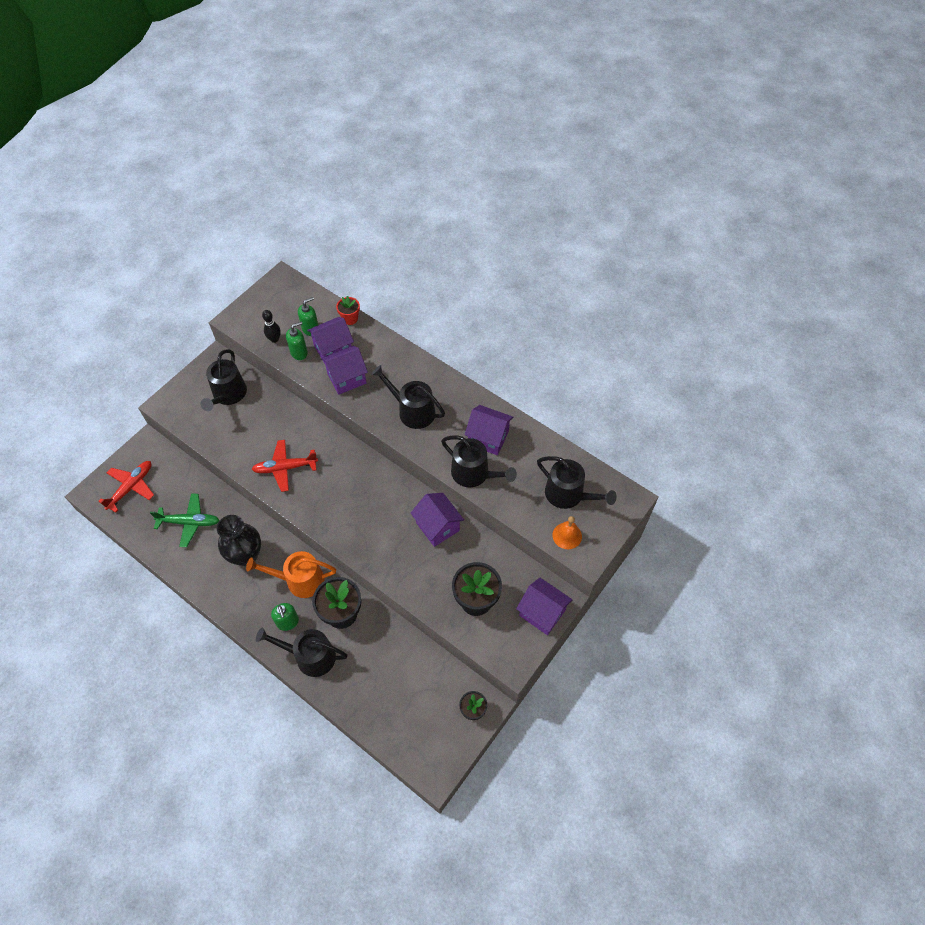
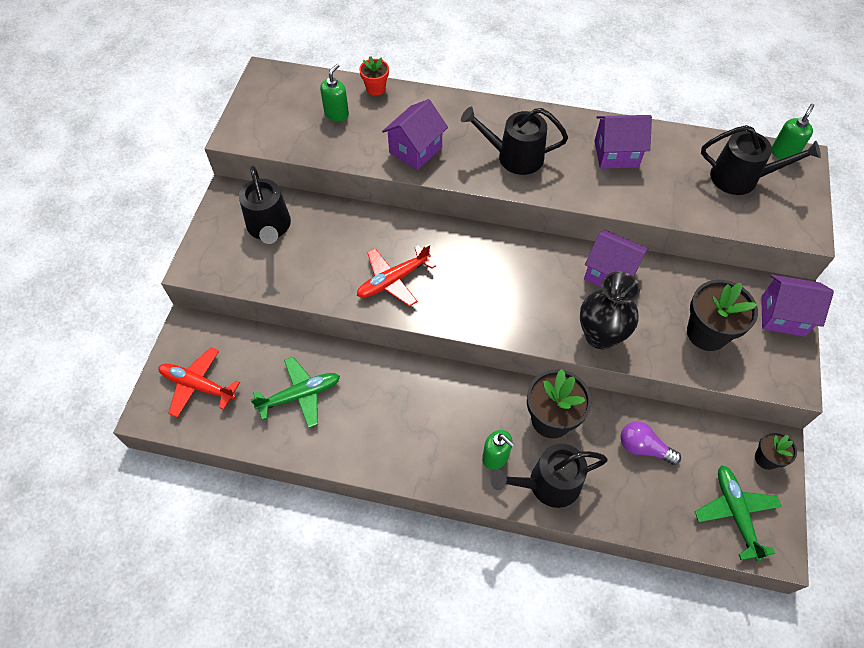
camera: 25 degrees left, 0 degrees up
red plane [98,461,154,513] -> red plane turned 75 degrees counterclockwise [158,347,240,418]
black vase [217,515,261,566] -> black vase moved to [580,271,640,349]
orange watering can [246,551,336,598] -> none
black bowling pin [262,310,281,343] -> none
green soap dispenser [286,322,308,360] -> green soap dispenser moved to [772,104,814,159]
purple house [307,317,354,363] -> none
black watering can [441,435,517,487] -> none
orange bell [553,516,582,549] -> none
none -> purple light bulb [620,421,681,465]
none -> green plane [695,465,782,561]

